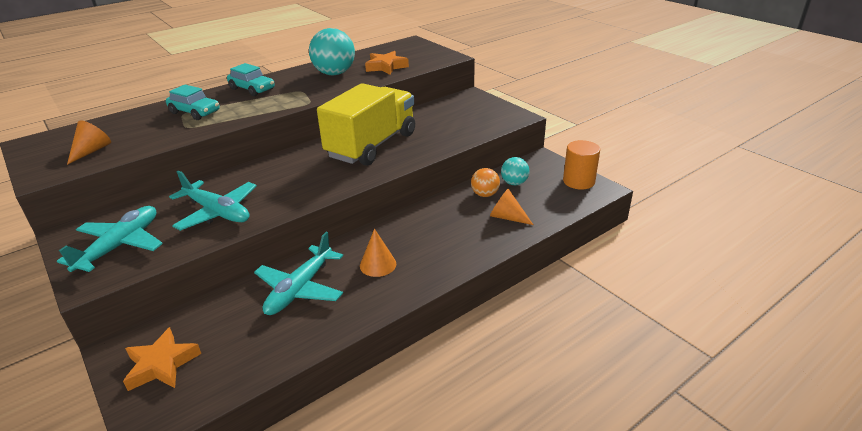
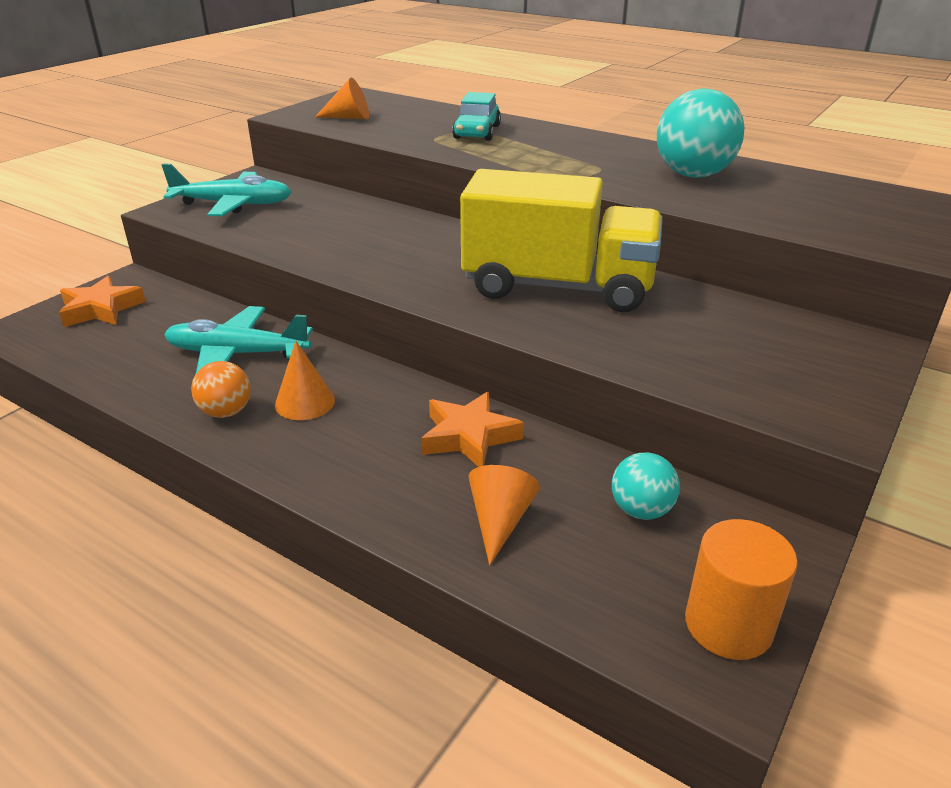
camera: 70 degrees right, 0 degrees up
turquoise plane [169,170,257,231] -> none
turquoise car [227,63,275,96] -> none
orange star [365,51,409,75] -> orange star moved to [421,392,524,467]
orange ball [471,168,500,197] -> orange ball moved to [191,361,251,418]

